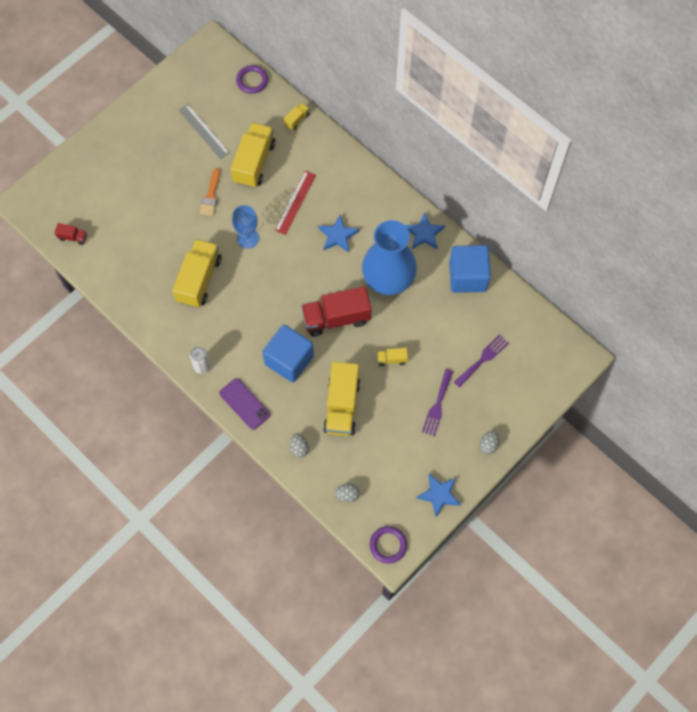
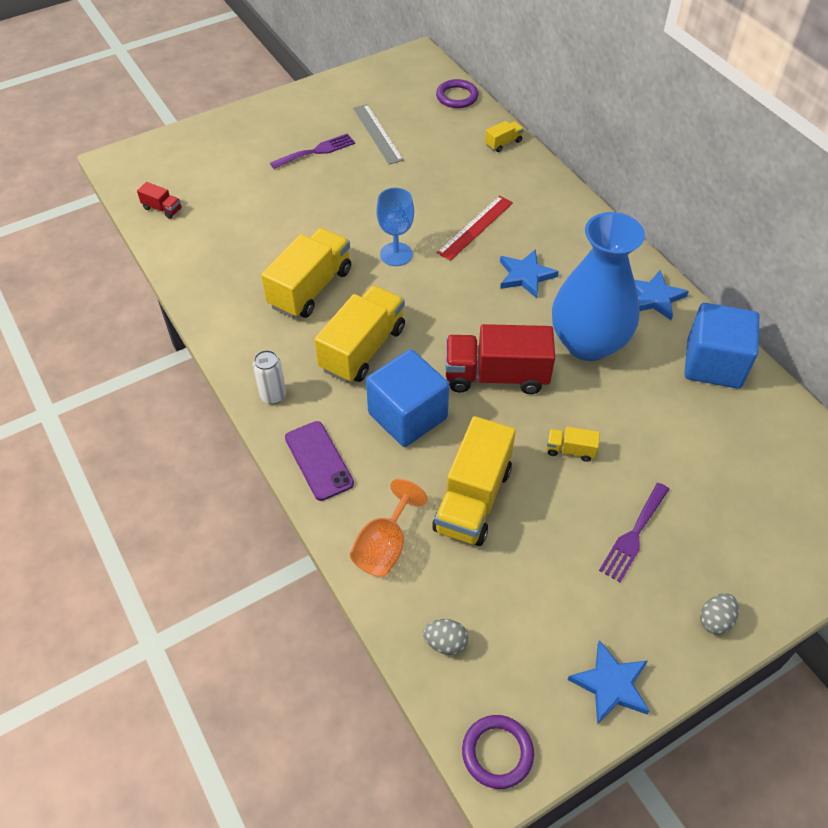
camera: 15 degrees right, 15 degrees down
orange brush [200,168,220,216] -> none
yellow truck [231,122,276,188] -> yellow truck moved to [314,285,405,383]
grey egg [290,433,309,458] -> orange goblet [350,479,428,577]
purple fork [454,335,509,387] -> purple fork moved to [270,133,355,169]

